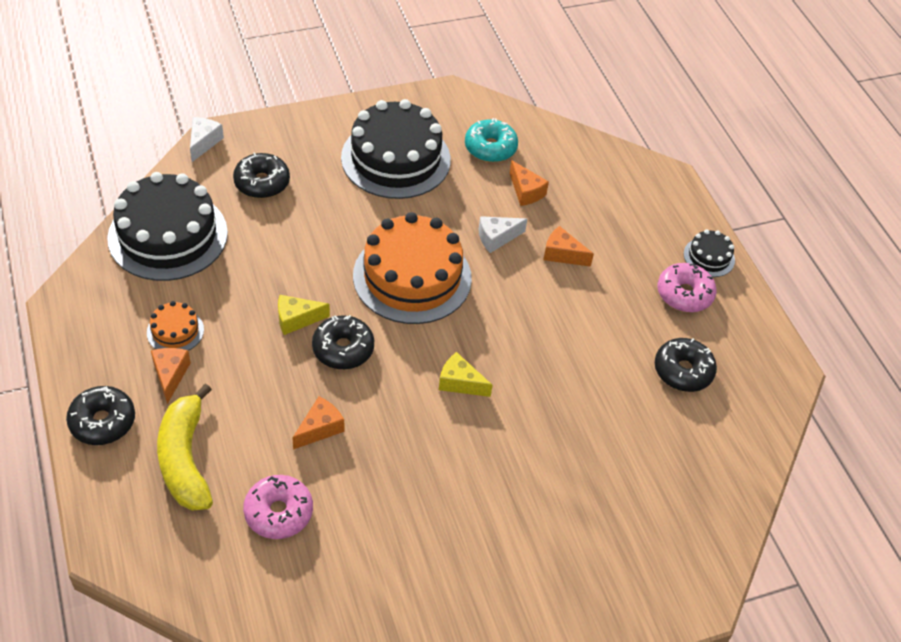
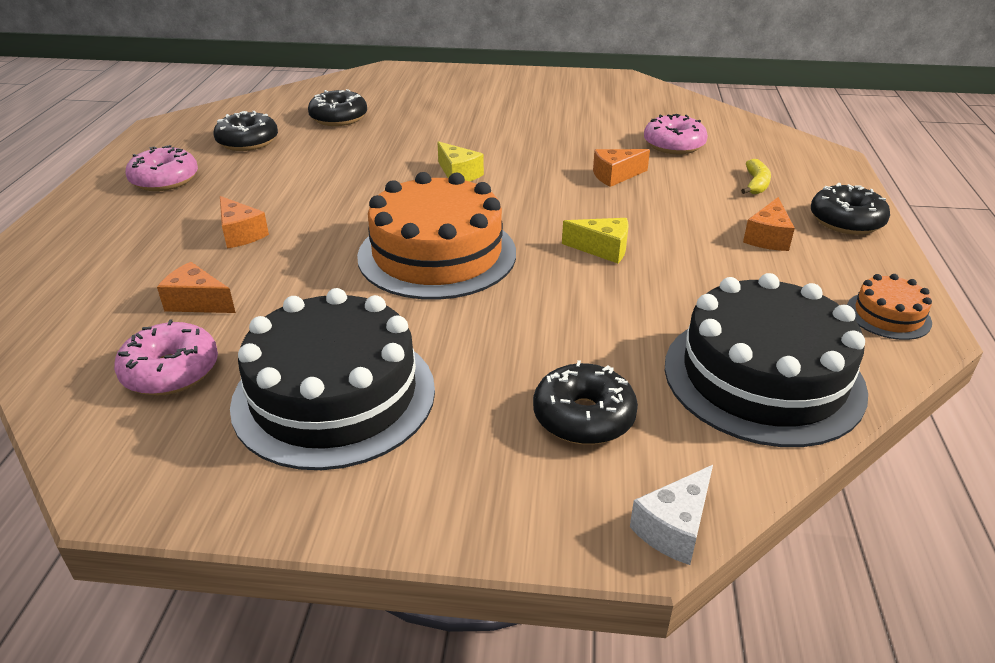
camera: 150 degrees left, 15 degrees down
orange cake [147,301,204,351] -> orange cake moved to [847,274,932,340]
yellow banana [157,384,213,511] -> yellow banana [741,159,771,194], size x0.48
black donut [312,315,374,369] -> black donut moved to [308,89,367,126]
turquoise donut [465,118,518,162] -> pink donut [114,319,218,395]
white cheese [479,216,527,253] -> none
orange cheese [509,160,549,206] -> orange cheese turned 60 degrees counterclockwise [157,262,236,313]
black cake [684,230,735,277] -> none

